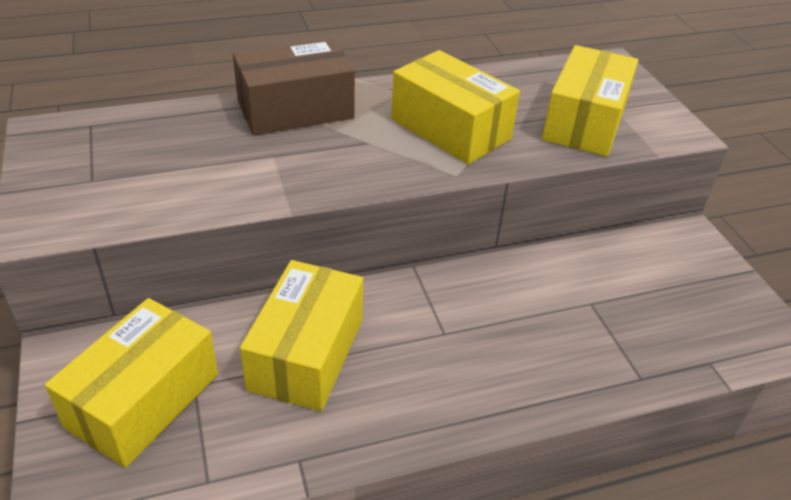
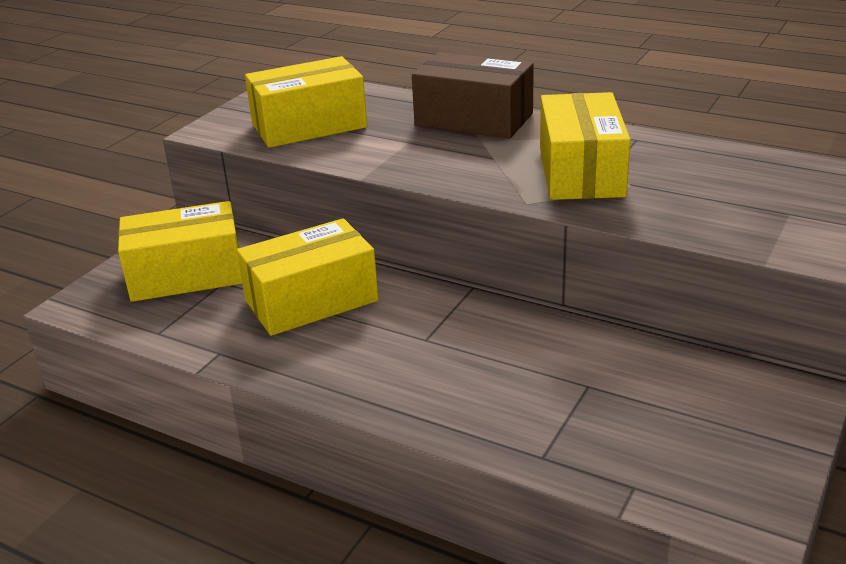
camera: 50 degrees right, 10 degrees down
yellow box [542,45,638,156] -> yellow box moved to [245,56,367,148]

